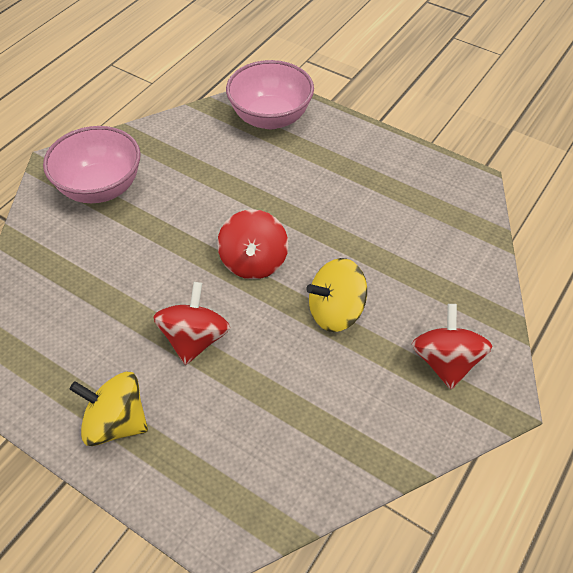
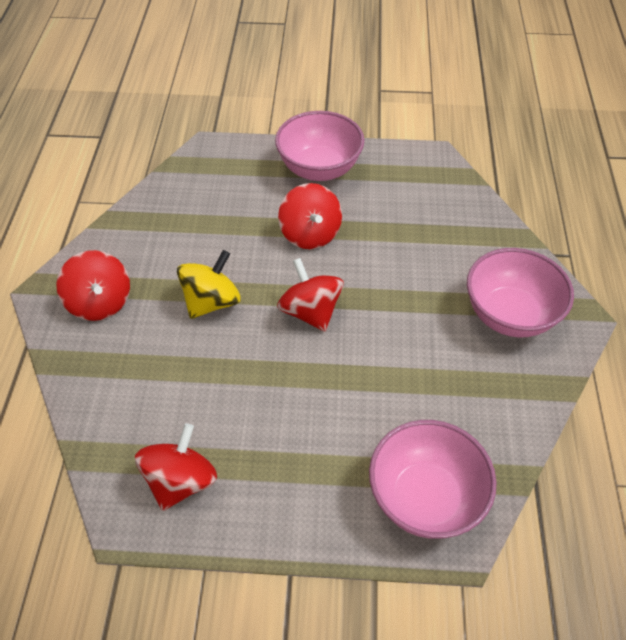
camera: 150 degrees right, 0 degrees up
yellow spinning top [69,372,148,446] -> pink bowl [275,111,365,181]
none -> red spinning top [135,423,217,511]

